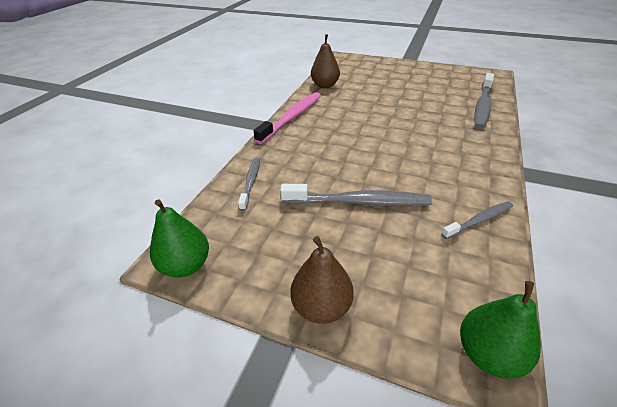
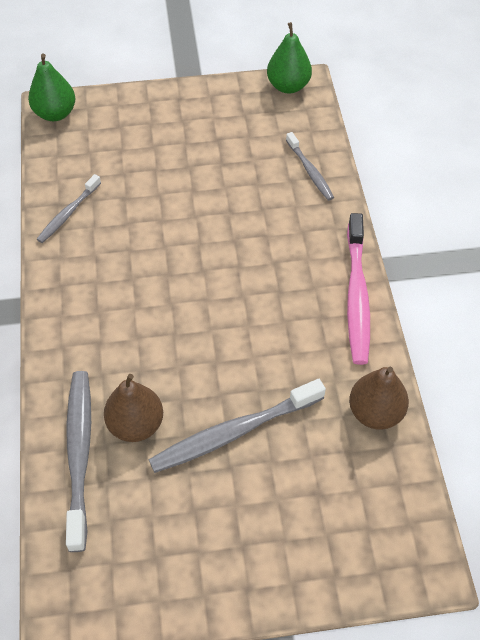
camera: 150 degrees right, 15 degrees up
grey toothbrush [280,184,432,206] -> grey toothbrush moved to [148,379,326,473]
brown pear [290,236,354,324] -> brown pear moved to [104,374,163,442]

